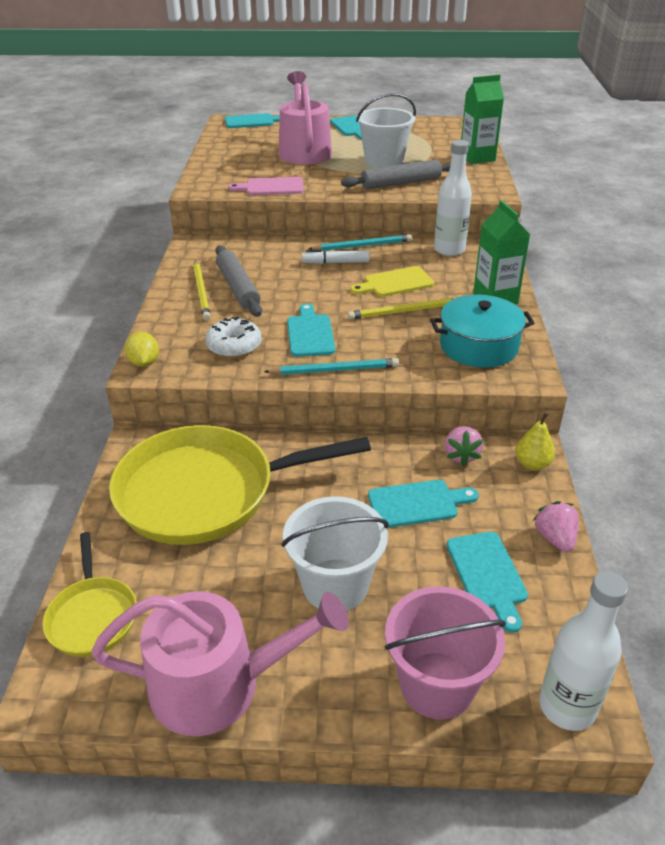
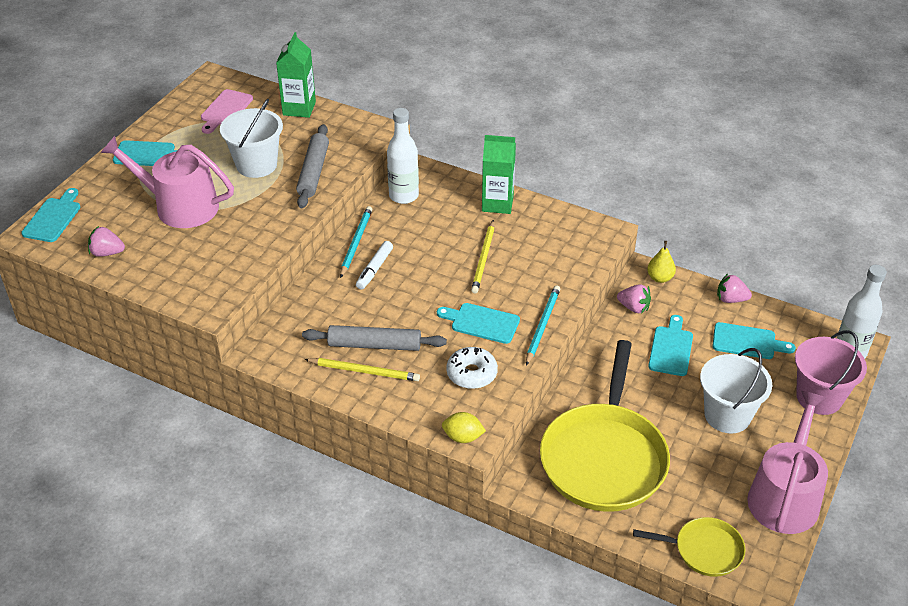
camera: 65 degrees left, 5 degrees up
pink cutting board [228,177,304,195] -> pink cutting board moved to [201,89,253,134]
yellow cutting board [350,266,434,297] -> none
turquoise pot [431,295,535,368] -> none
none -> pink strawberry [88,226,125,257]

